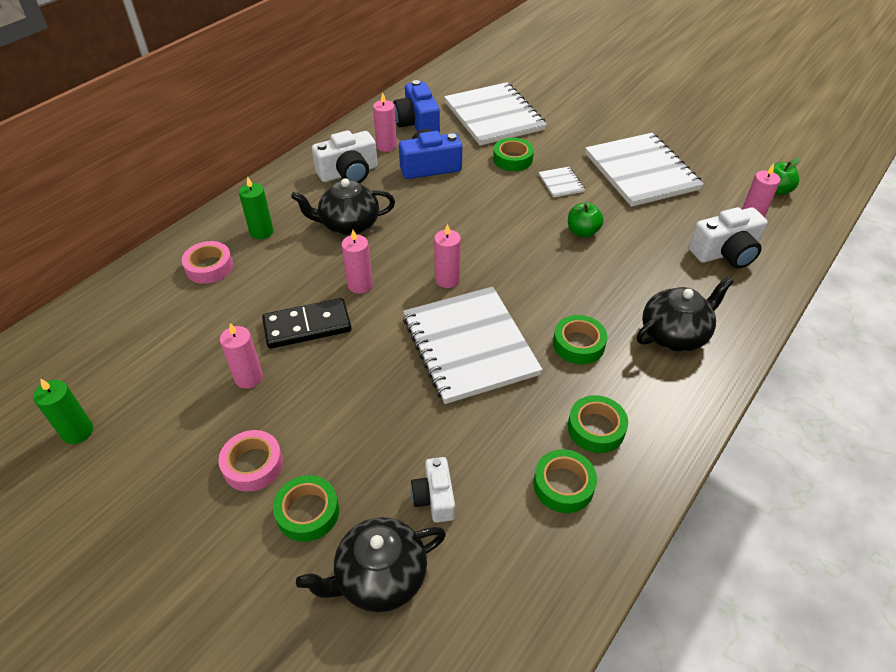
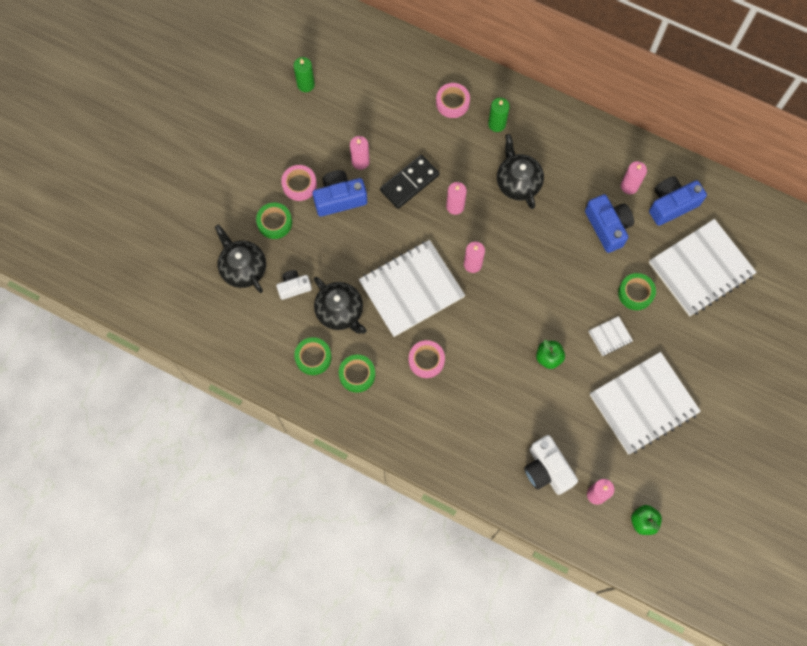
camera: 80 degrees right, 25 degrees up
black domino [262,298,352,349] -> black domino turned 75 degrees clockwise [380,155,440,209]
white camera [312,130,378,183] -> none
green tape [553,315,607,365] -> pink tape [409,340,445,378]
black teapot [637,276,734,352] -> black teapot moved to [314,277,367,334]
none -> blue camera [313,170,367,217]

